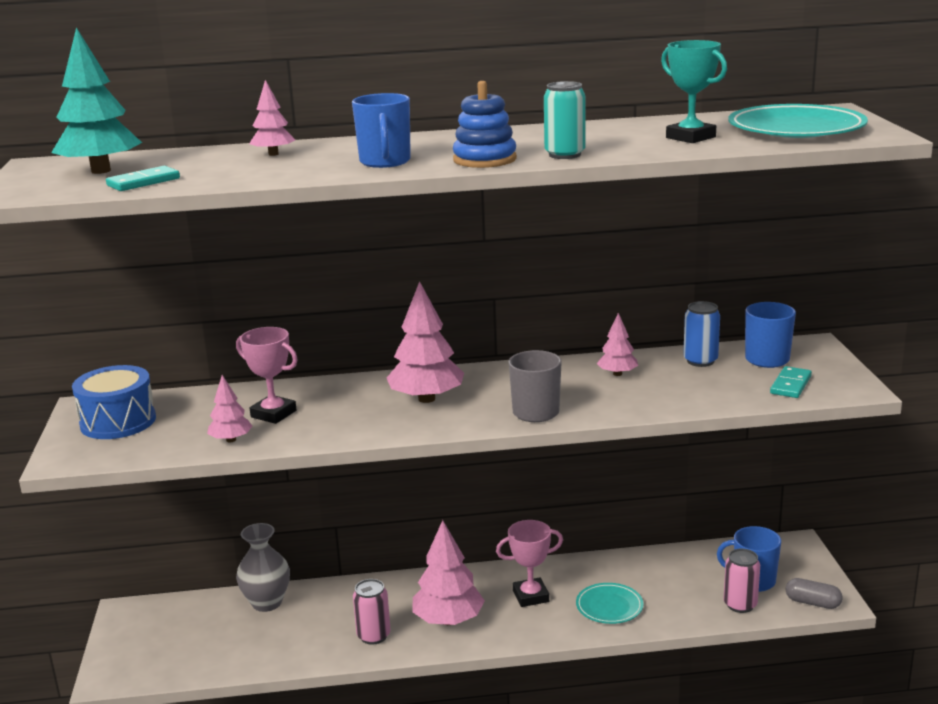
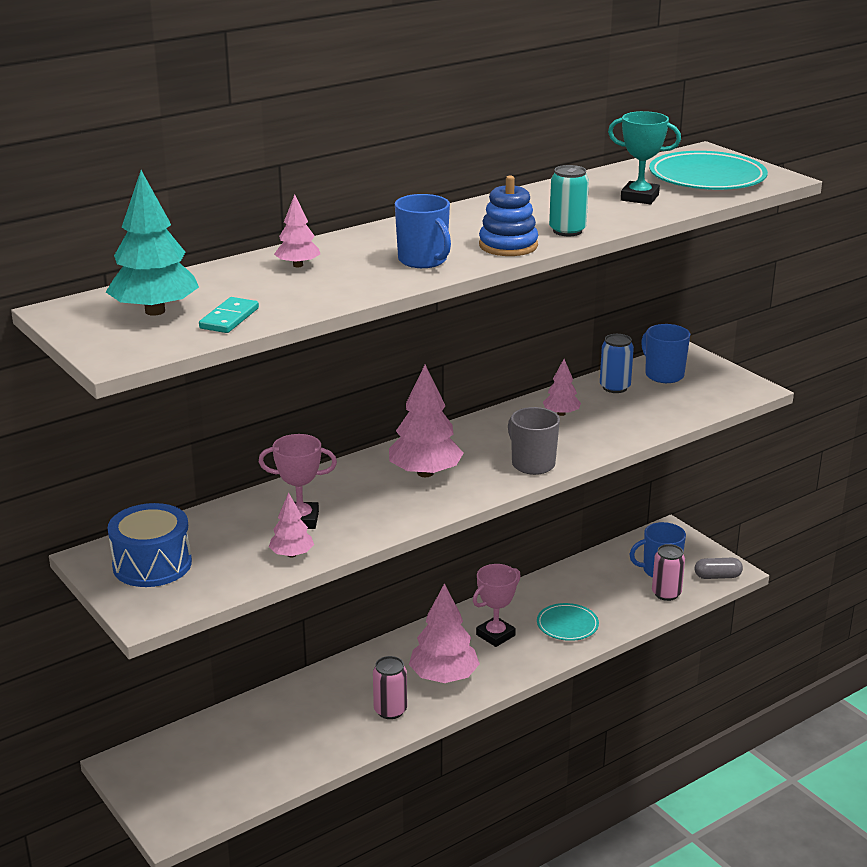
camera: 30 degrees left, 5 degrees up
grey vase [236,523,290,612] -> none
turquoise domino [770,366,812,398] -> none

